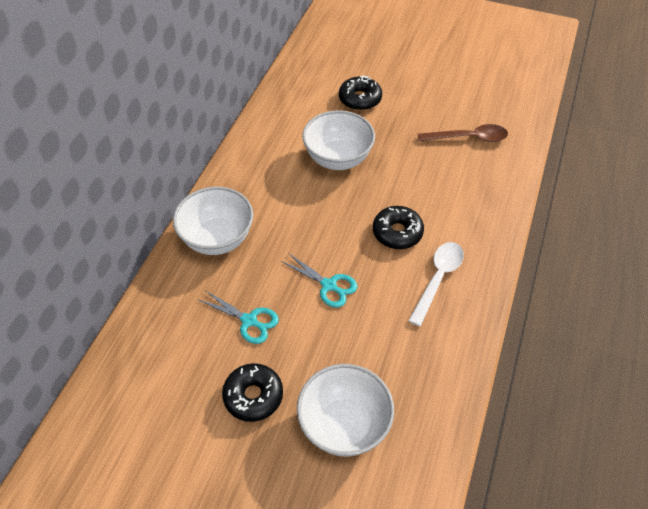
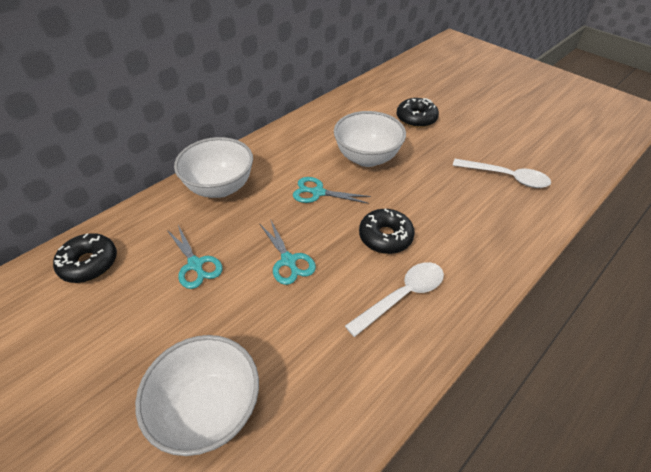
camera: 25 degrees right, 5 degrees down
black donut [222,363,283,422] -> black donut moved to [53,233,117,283]
brown spoon [418,124,508,142] -> white spoon [453,159,551,188]
none -> turquoise scissors [293,177,371,204]

